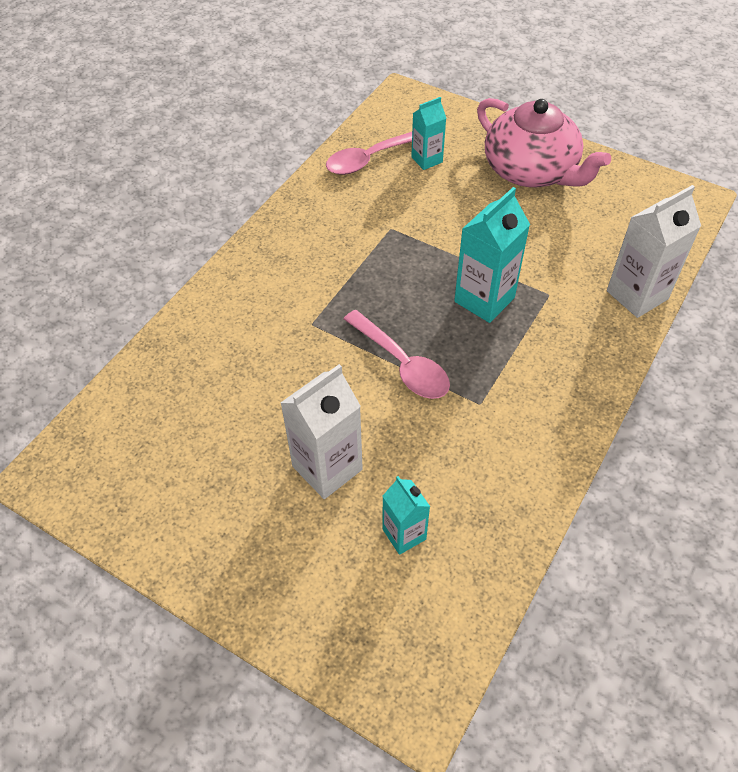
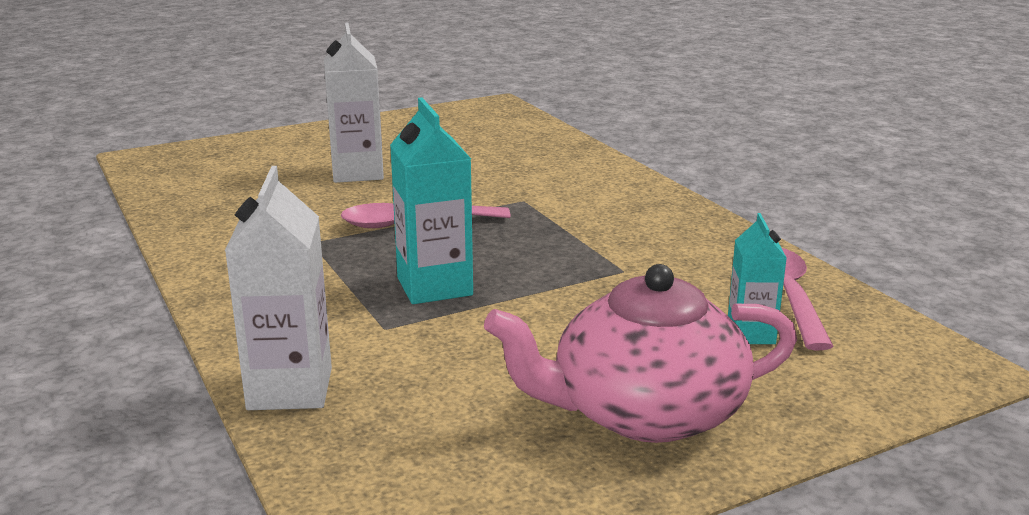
camera: 120 degrees right, 30 degrees down
turquoise carton [383,476,430,555] -> none

